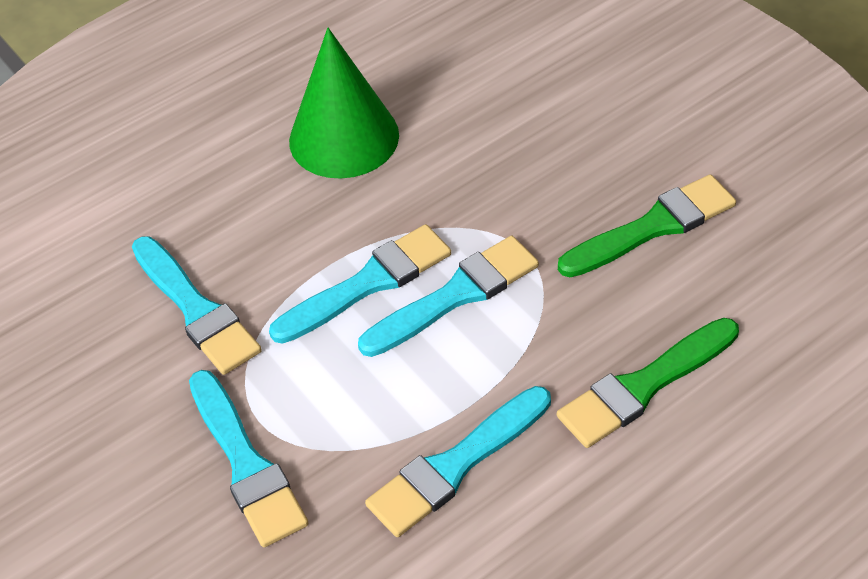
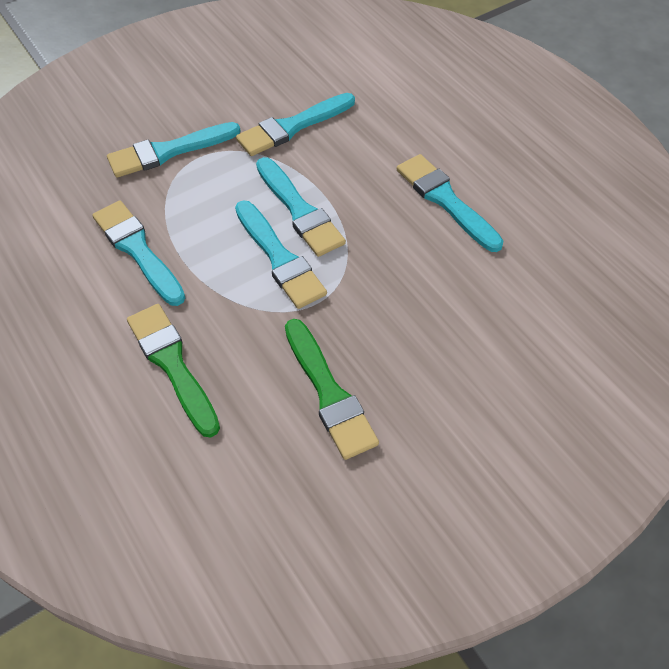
camera: 90 degrees right, 5 degrees up
green cone [289,28,399,178] -> turquoise brush [397,154,503,252]

